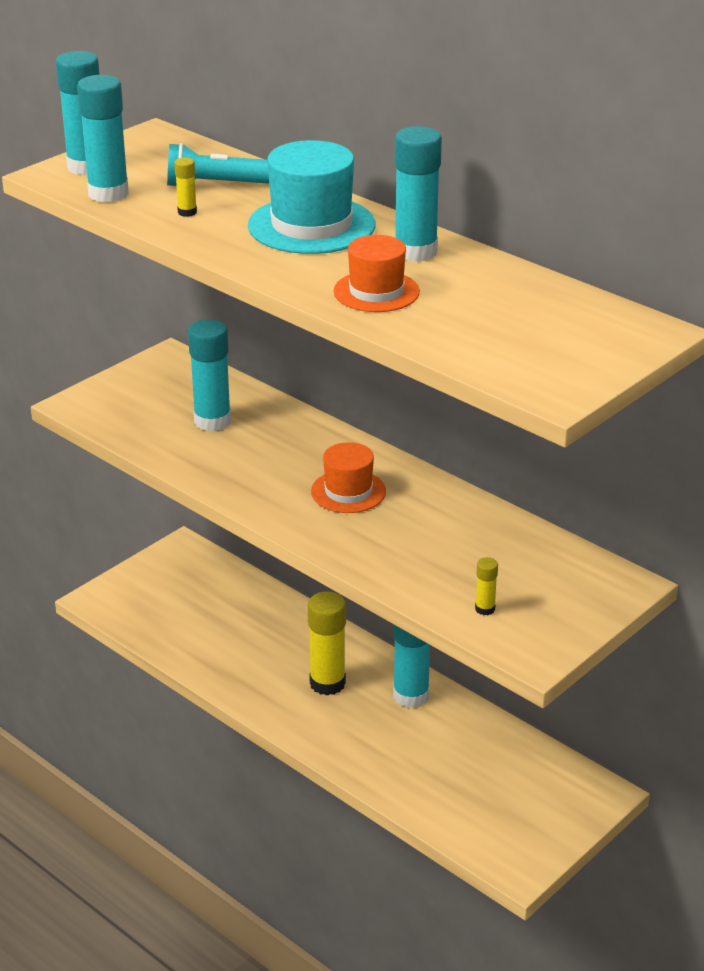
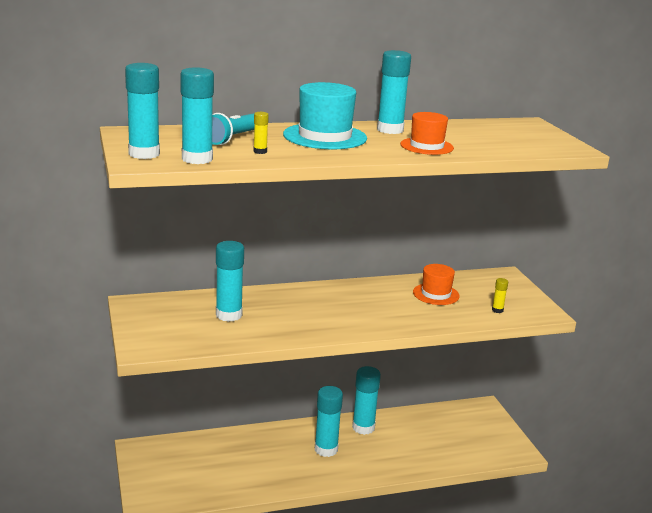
camera: 60 degrees left, 10 degrees down
yellow glue stick [308,591,346,696] -> turquoise glue stick [315,386,343,457]
orange hat [311,442,386,513] -> orange hat moved to [413,264,460,305]

